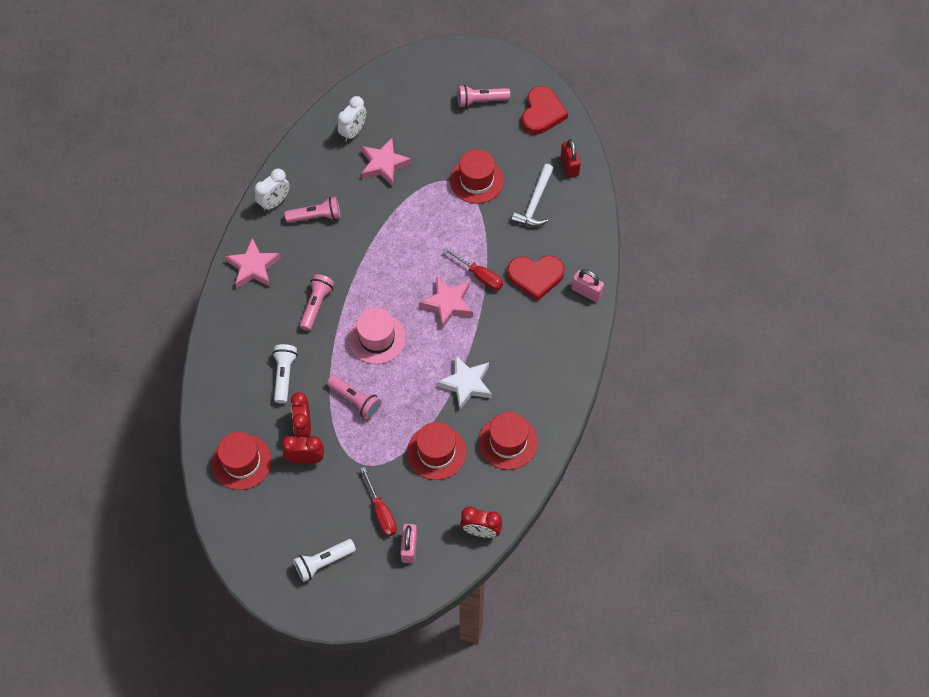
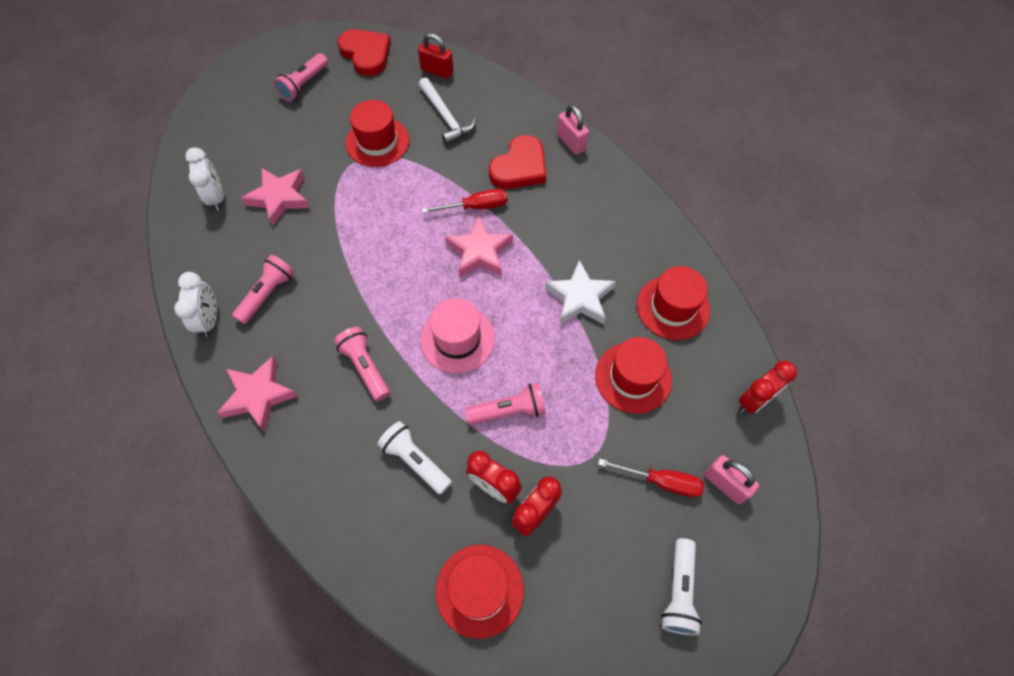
camera: 50 degrees left, 0 degrees up
pink padlock [572,269,604,302] -> pink padlock turned 75 degrees clockwise [557,105,589,155]

